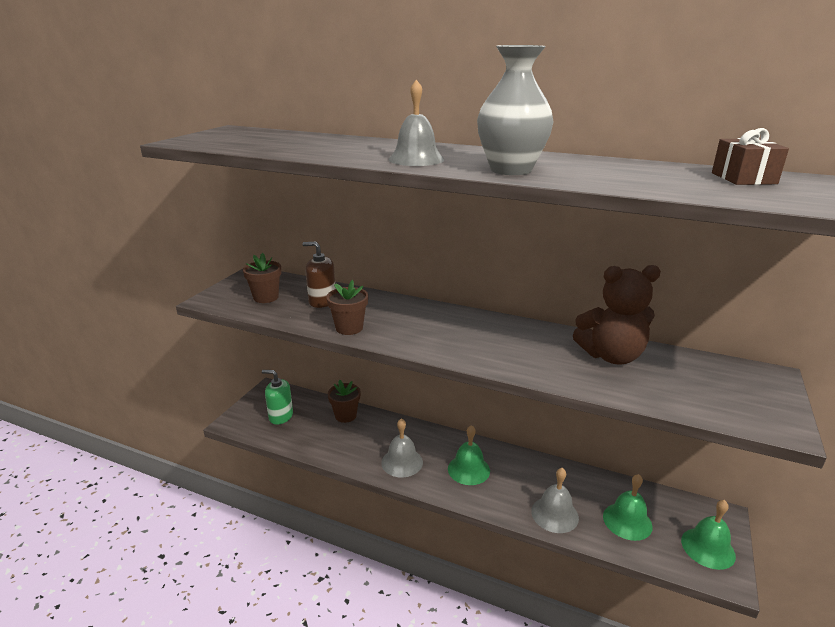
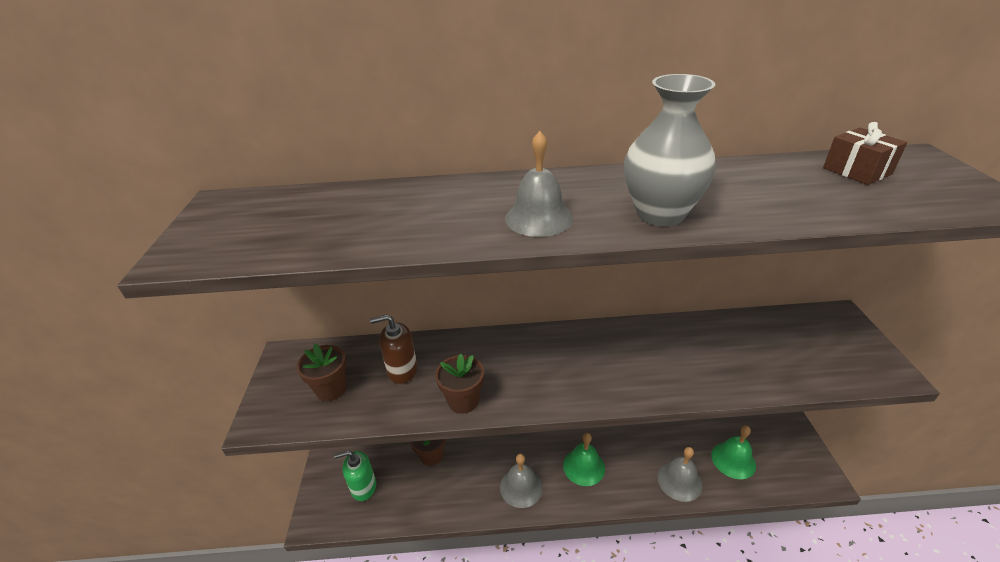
camera: 25 degrees left, 10 degrees up
brown teddy bear [573,265,661,364] -> none
green bell [681,500,736,570] -> none

